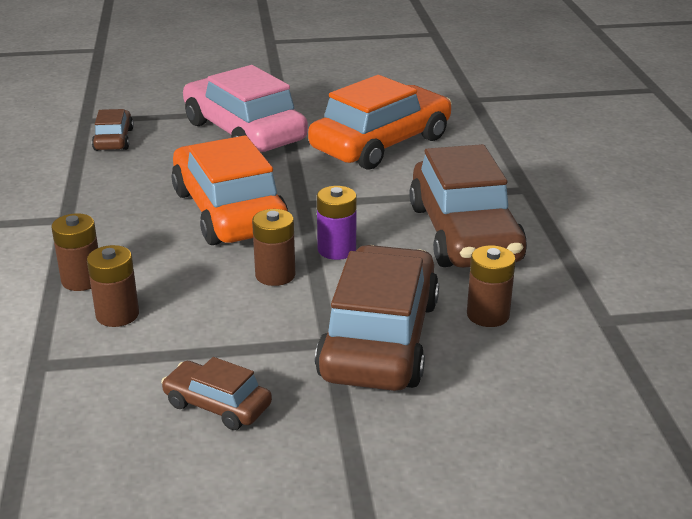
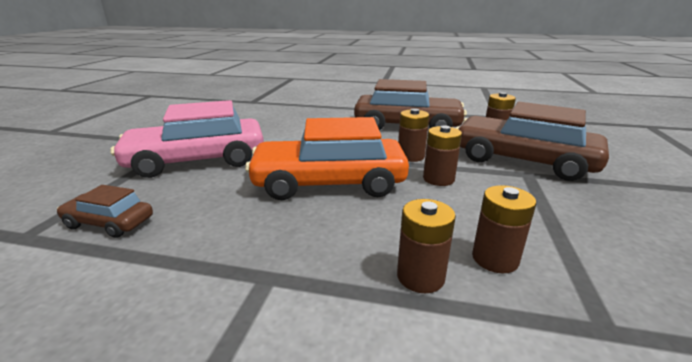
camera: 70 degrees left, 5 degrees down
brown car [161,357,272,430] -> none
orange car [308,75,452,170] -> none
purple battery [317,186,357,260] -> brown battery [398,109,429,162]

